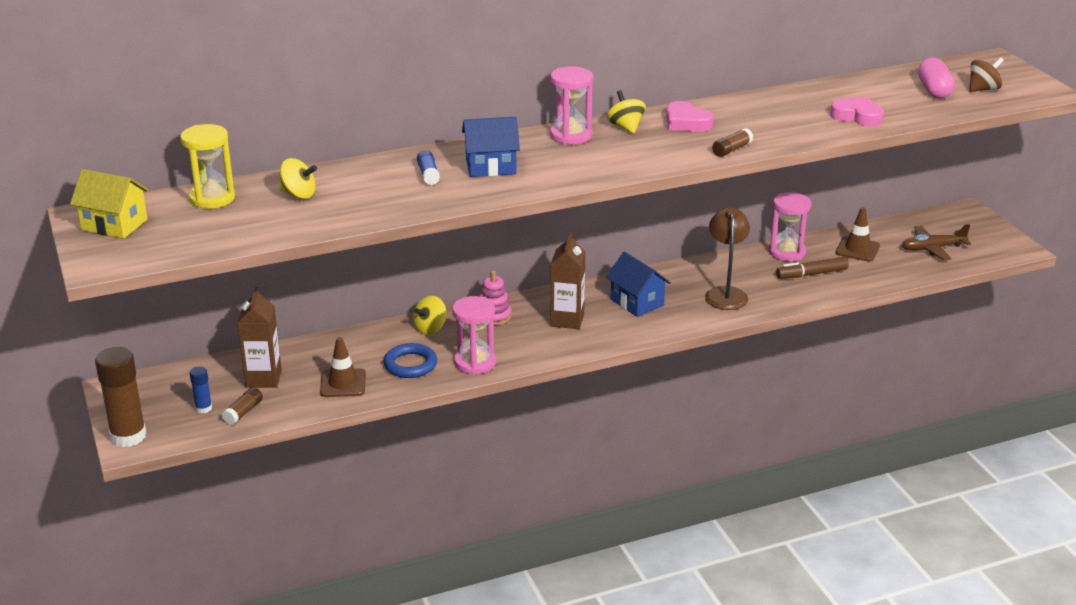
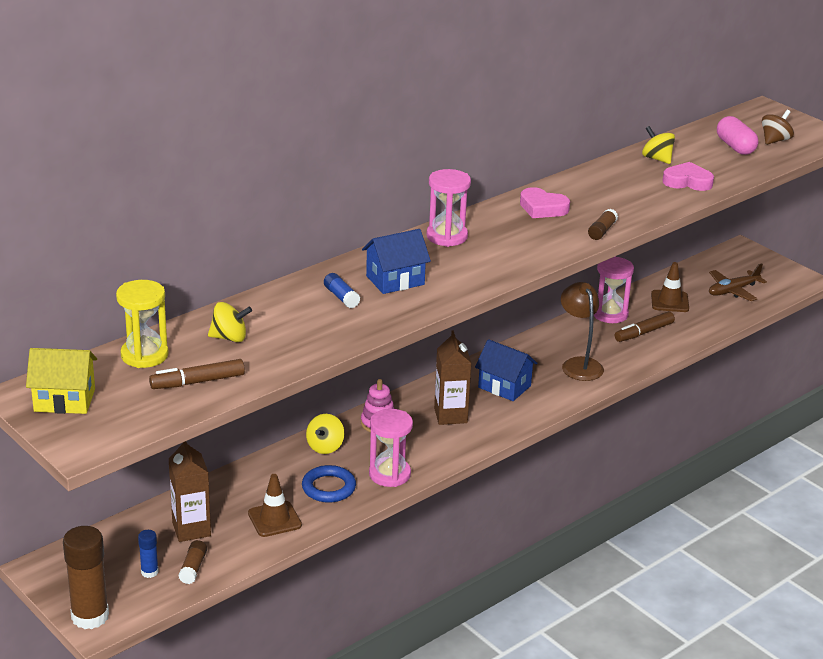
camera: 20 degrees left, 0 degrees up
yellow spinning top [607,90,646,134] -> yellow spinning top moved to [642,126,675,164]
none -> brown marker [149,359,245,389]

